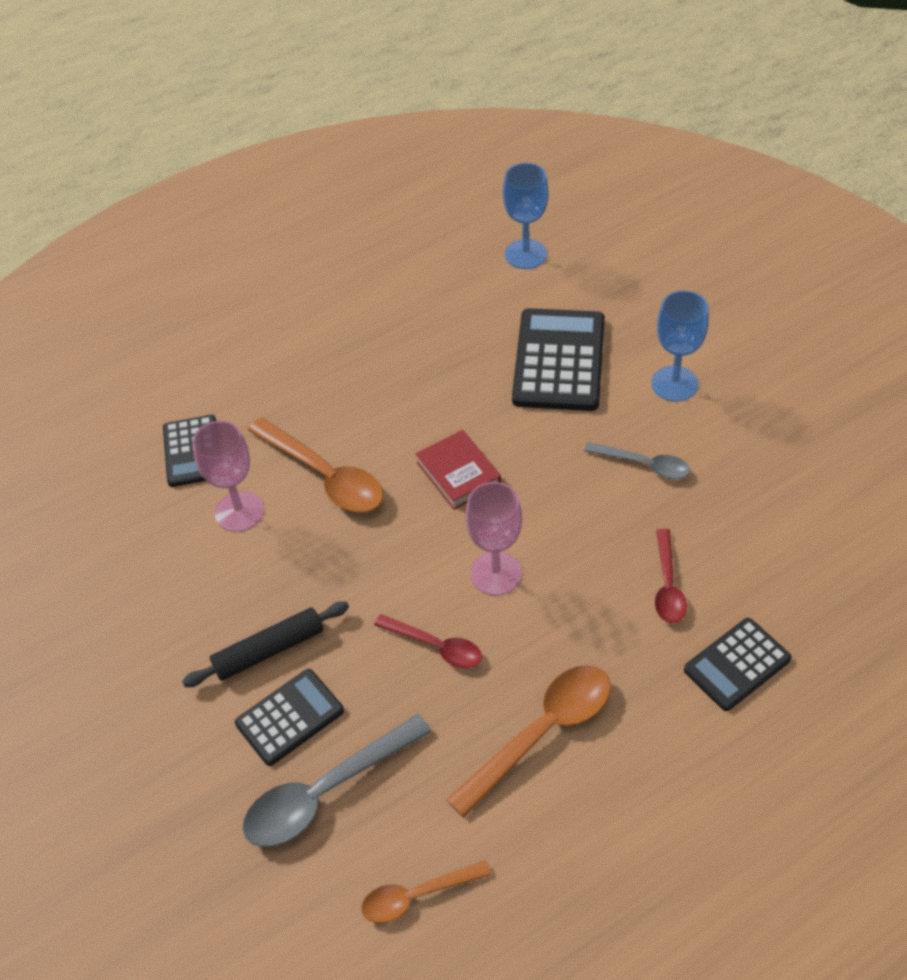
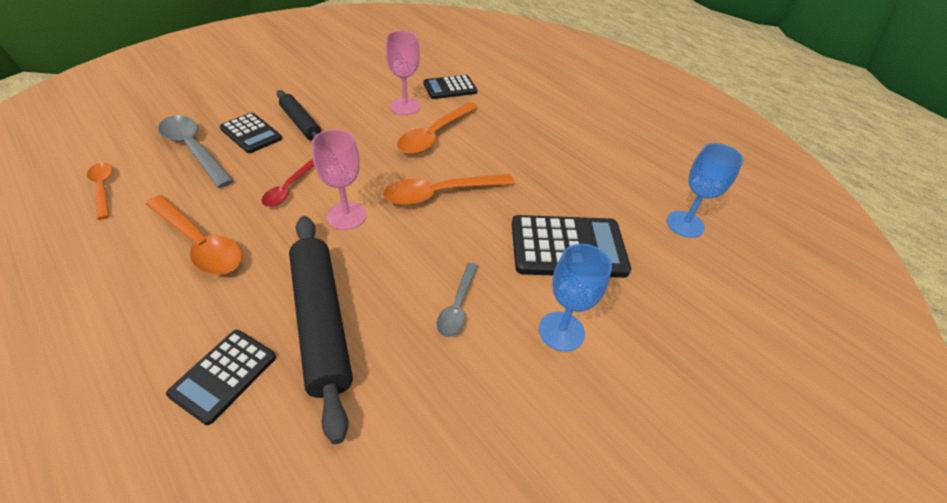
camera: 75 degrees right, 5 degrees down
red book [416,430,501,510] -> orange spoon [384,174,515,206]
red spoon [655,529,687,623] -> black rolling pin [289,216,353,444]
black calculator [684,618,791,711] -> black calculator turned 105 degrees counterclockwise [166,330,276,425]

